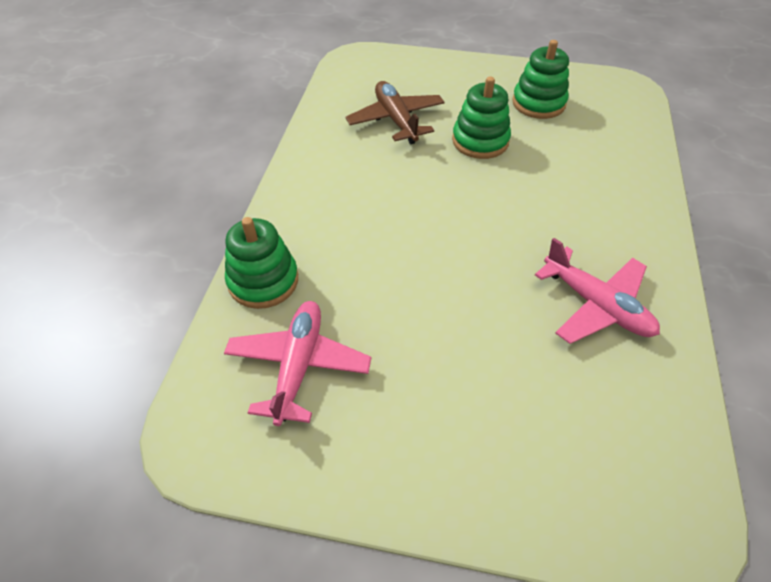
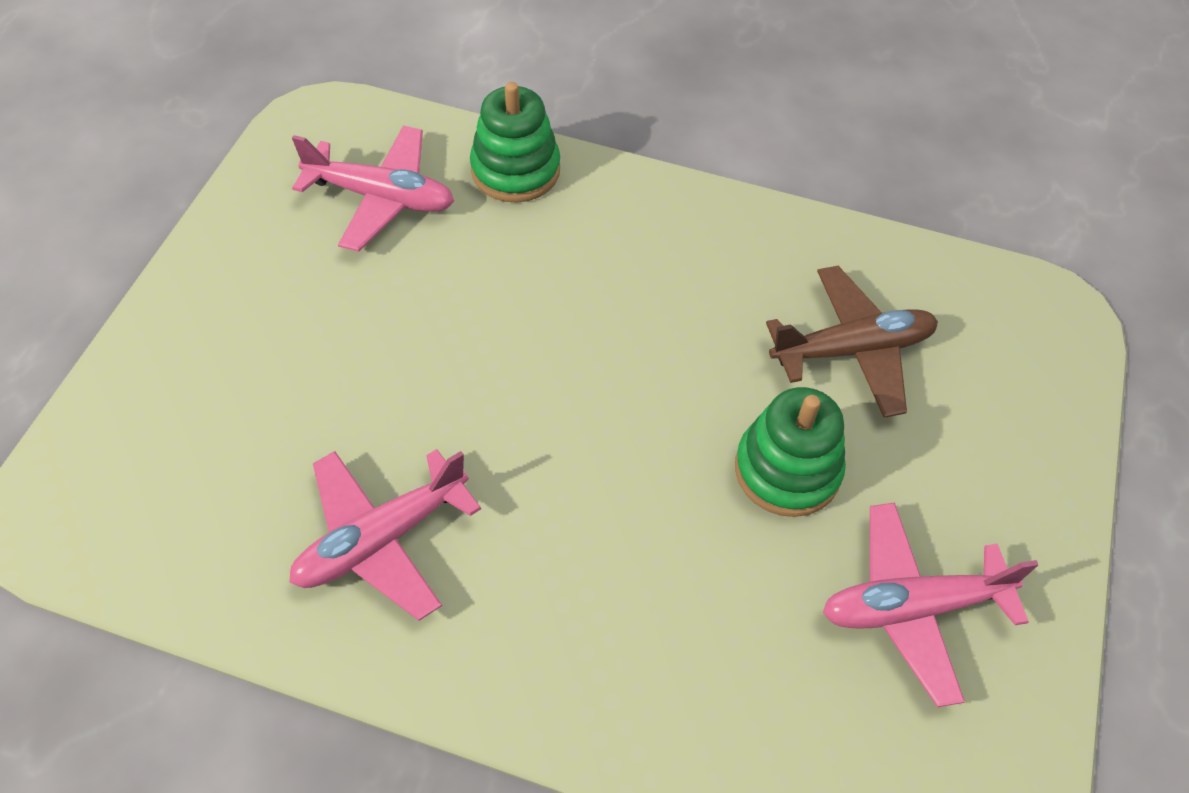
camera: 95 degrees right, 5 degrees up
green stacking toy [512,40,569,119] -> pink plane [822,502,1038,707]

